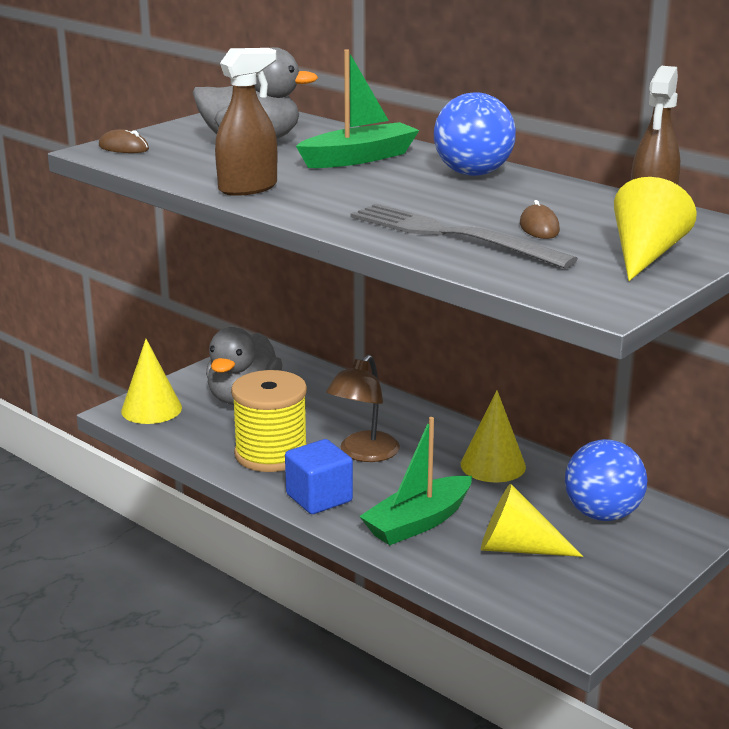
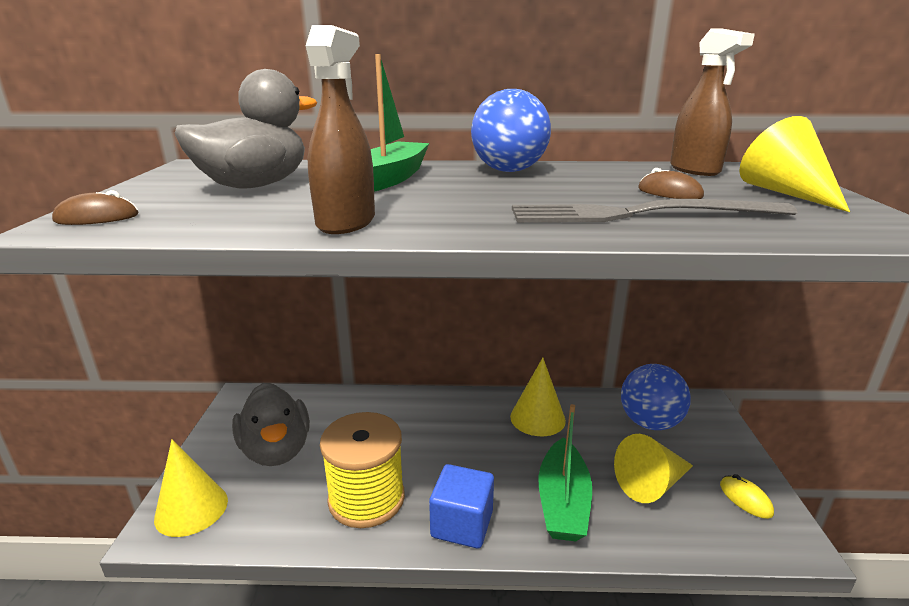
camera: 40 degrees left, 0 degrees up
brown lamp [326,355,400,462] -> none
none -> yellow mouse [720,474,774,519]

